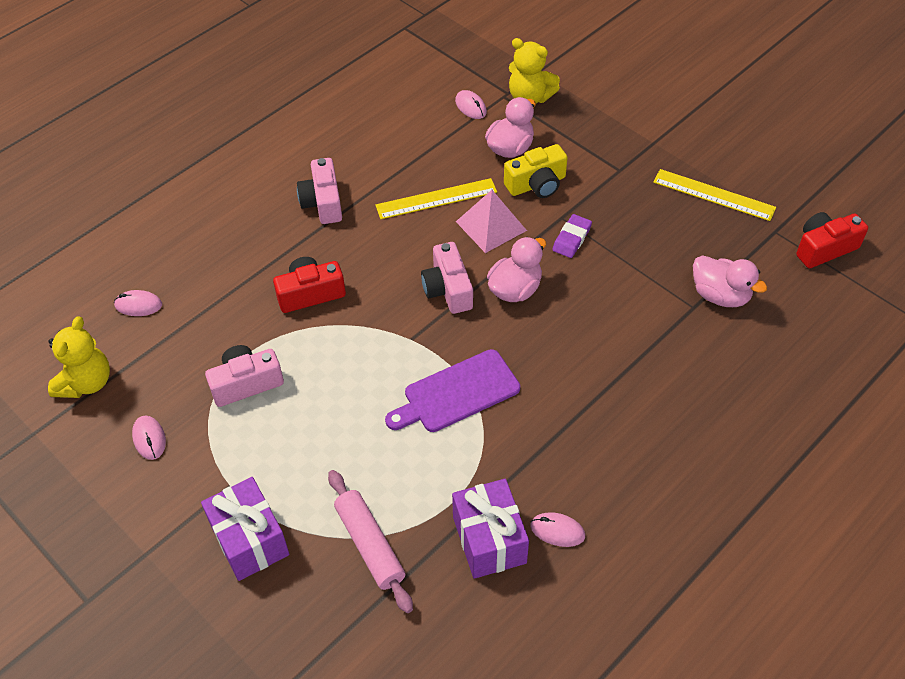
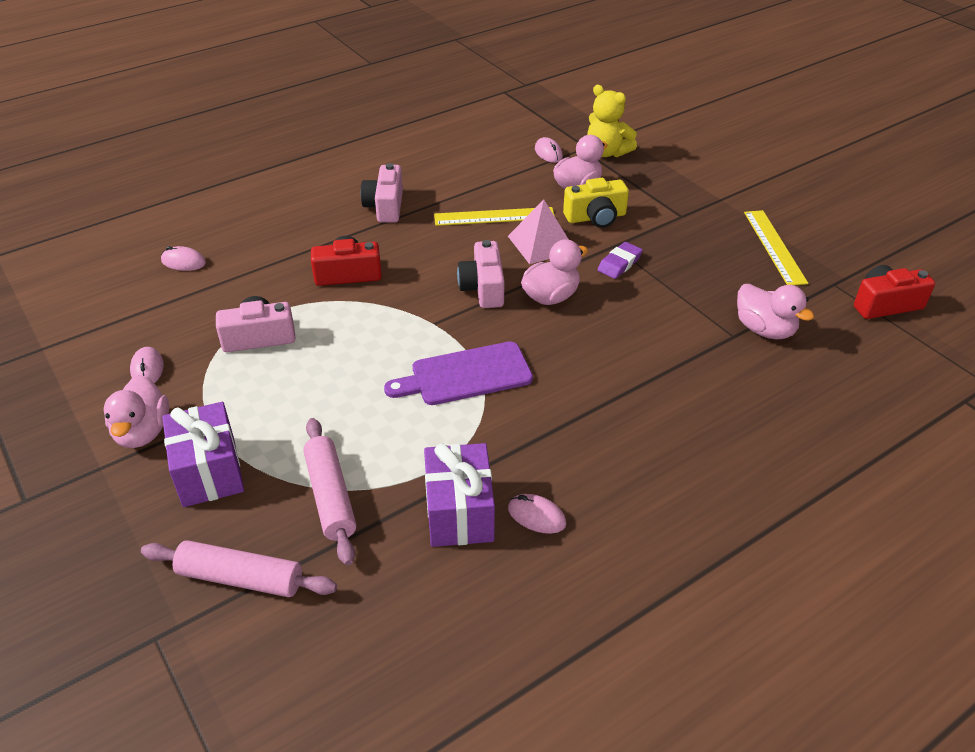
camera: 10 degrees right, 10 degrees down
yellow teddy bear [48,316,110,398] -> none
yellow ruler [653,169,776,221] -> yellow ruler turned 45 degrees clockwise [744,210,808,285]
none -> pink duck [104,375,169,448]
none -> pink rolling pin [141,540,337,597]

